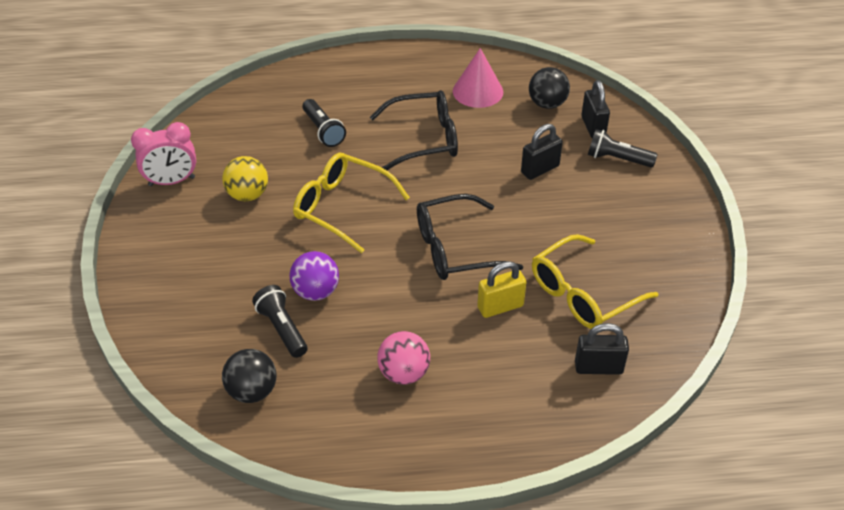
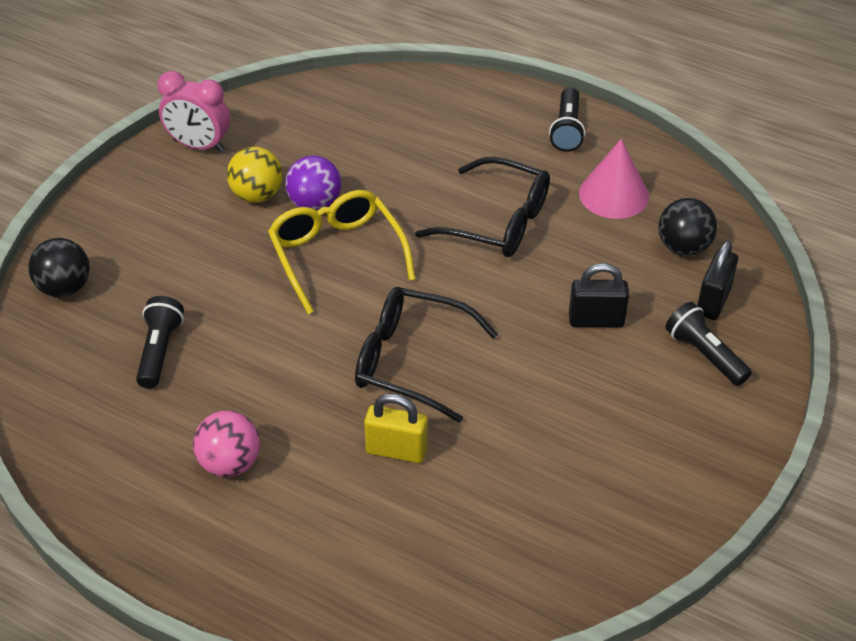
camera: 35 degrees right, 0 degrees up
black ball [222,349,276,403] -> black ball moved to [28,238,90,297]
purple ball [290,251,339,301] -> purple ball moved to [285,155,341,210]
black flashlight [302,99,346,147] -> black flashlight moved to [549,87,585,152]
yellow glasses [532,234,658,329] -> none
black padlock [575,323,629,375] -> none

